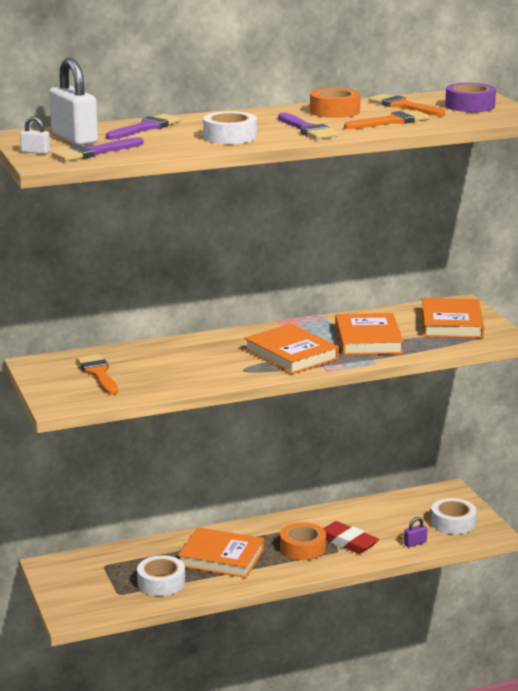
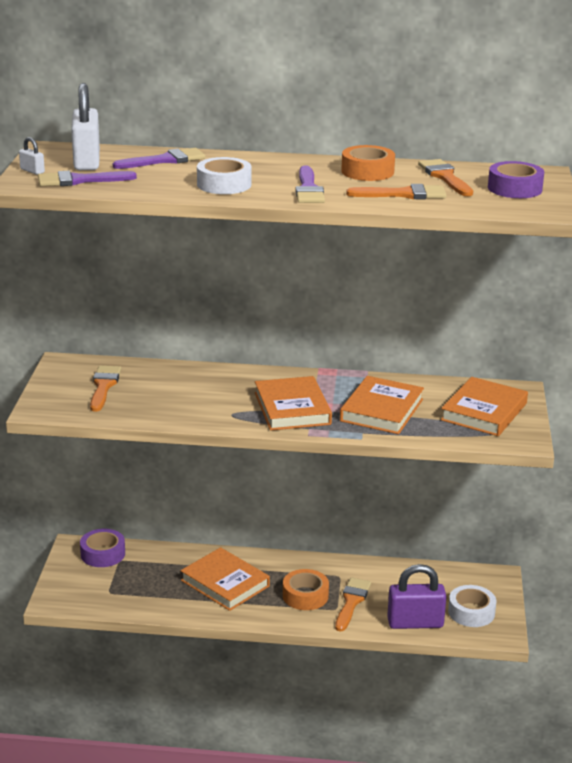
camera: 25 degrees right, 5 degrees up
white tape [137,555,185,596] -> none
red eraser [323,521,379,554] -> orange brush [335,577,371,632]
purple padlock [404,517,427,547] -> purple padlock [387,564,447,629], size x2.30
none -> purple tape [80,529,125,567]

